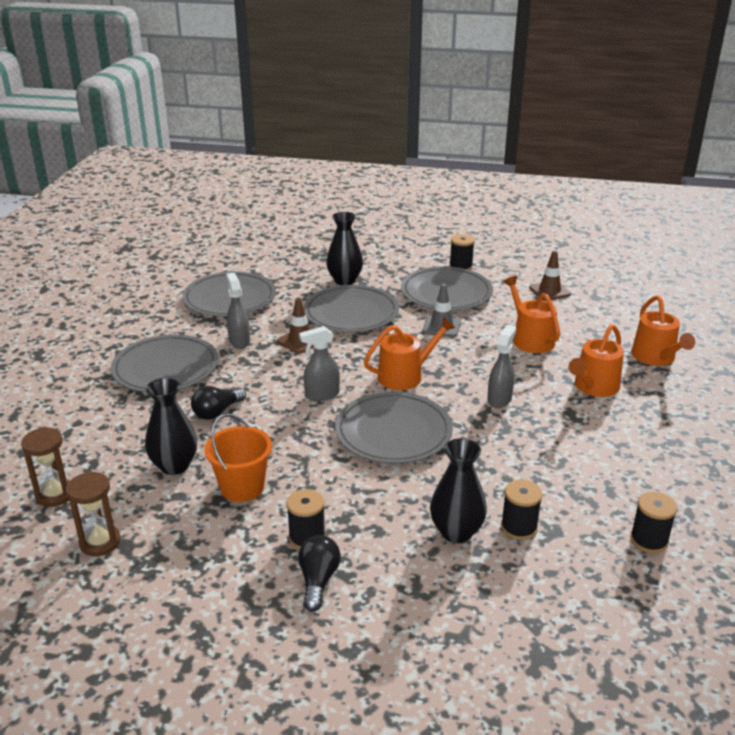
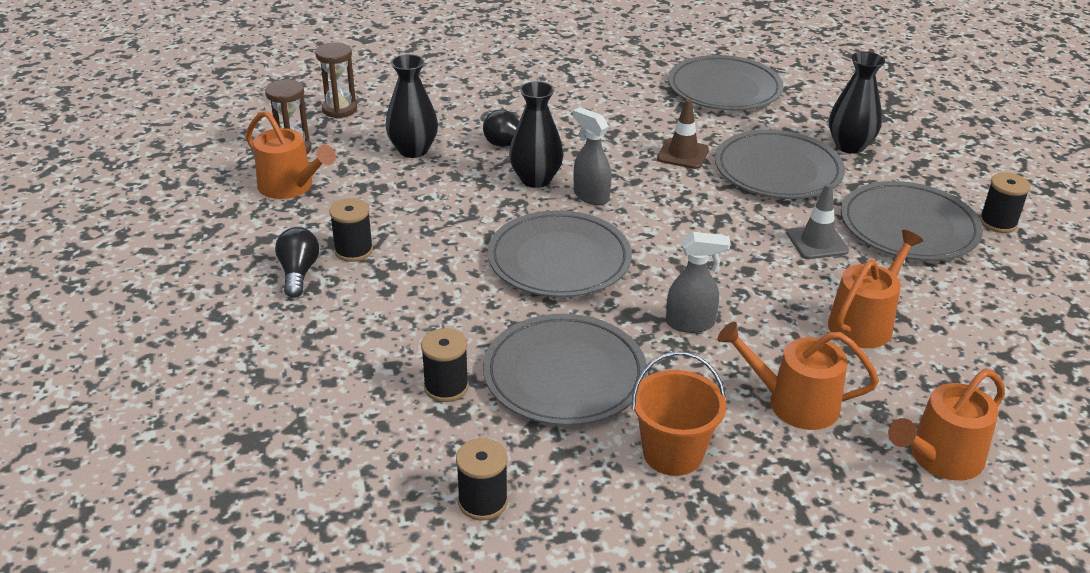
camera: 65 degrees right, 5 degrees up
grey plate [111,335,218,392] -> grey plate moved to [483,314,647,426]
orange bucket [204,414,272,502] -> orange bucket moved to [632,351,726,476]
grey spray bottle [227,273,250,349] -> none
black light bulb [298,535,341,612] -> black light bulb turned 75 degrees counterclockwise [275,227,319,298]
orange watering can [364,317,455,390] -> orange watering can moved to [246,110,336,199]
black vase [430,438,487,543] -> black vase moved to [509,81,564,188]
brown traffic cone [529,250,571,301] -> none

